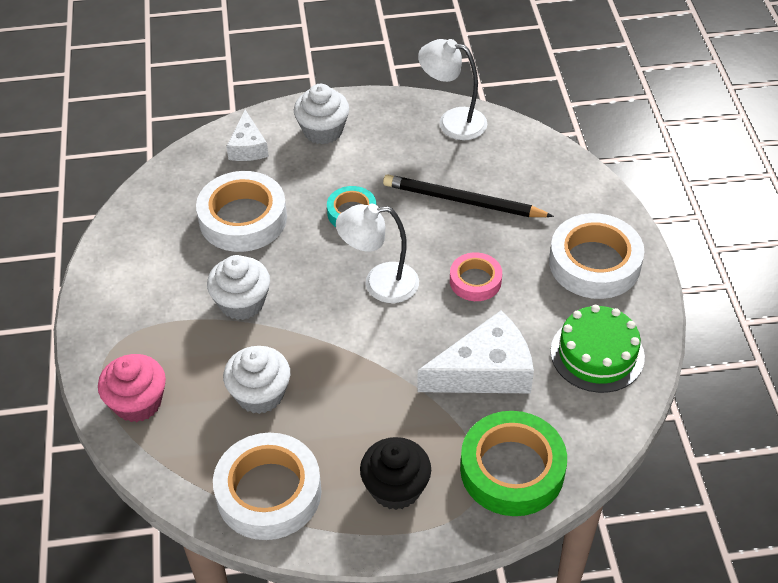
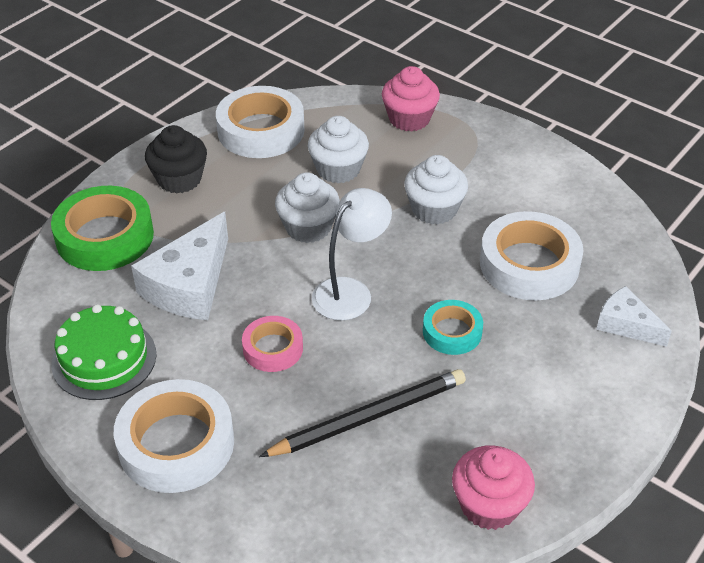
camera: 135 degrees right, 5 degrees down
white cupcake [294,84,349,144] -> white cupcake moved to [275,173,340,243]
white lamp [418,39,487,140] -> pink cupcake [452,445,535,530]

